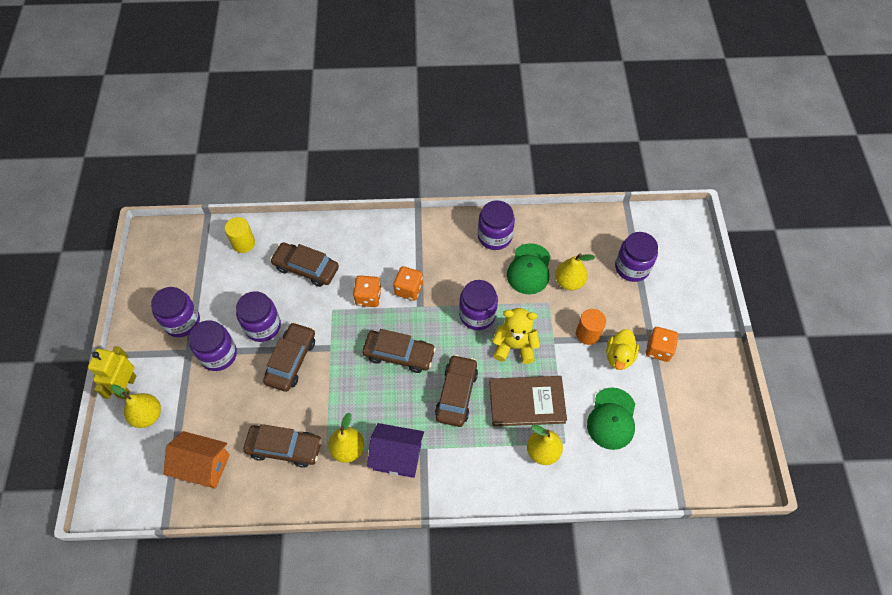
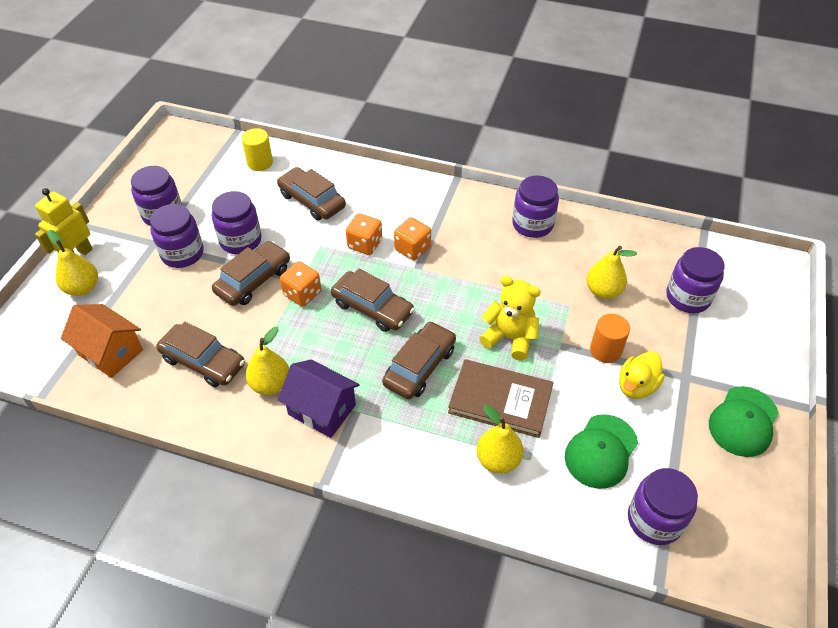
camera: 20 degrees right, 10 degrees down
purple jar [459,280,498,330] -> purple jar moved to [628,468,698,545]
green cap [507,243,551,294] -> green cap moved to [709,386,779,457]
orange dice [646,327,678,362] -> orange dice moved to [280,261,321,307]

